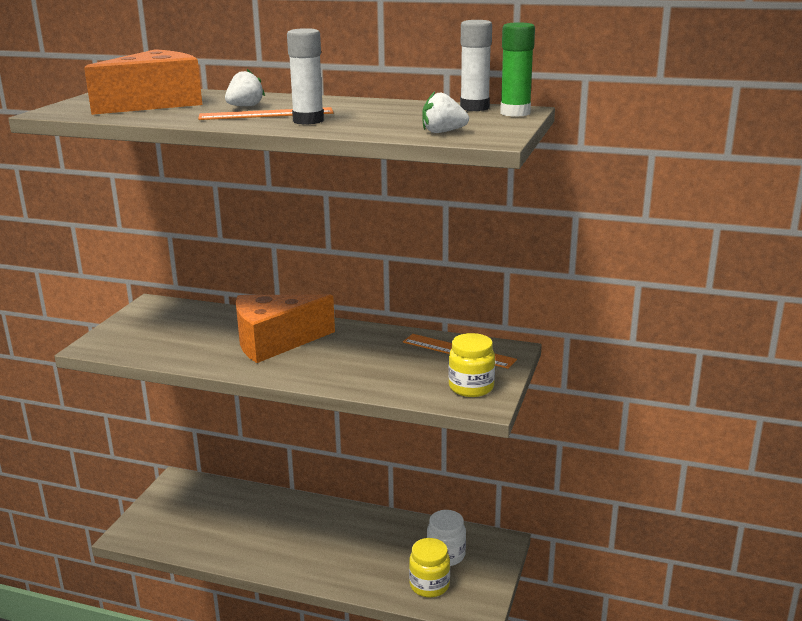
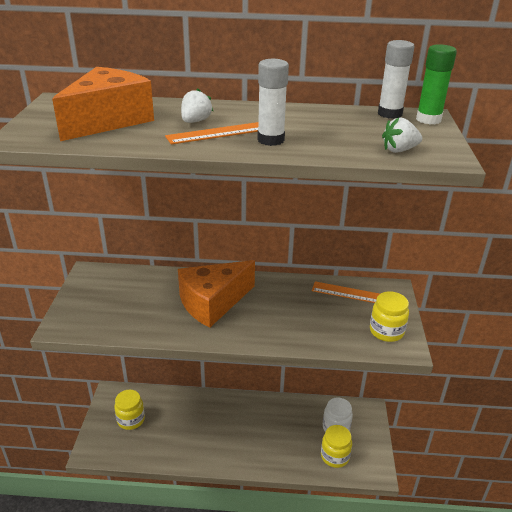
camera: 15 degrees left, 10 degrees up
none -> yellow jar [114,390,145,430]

